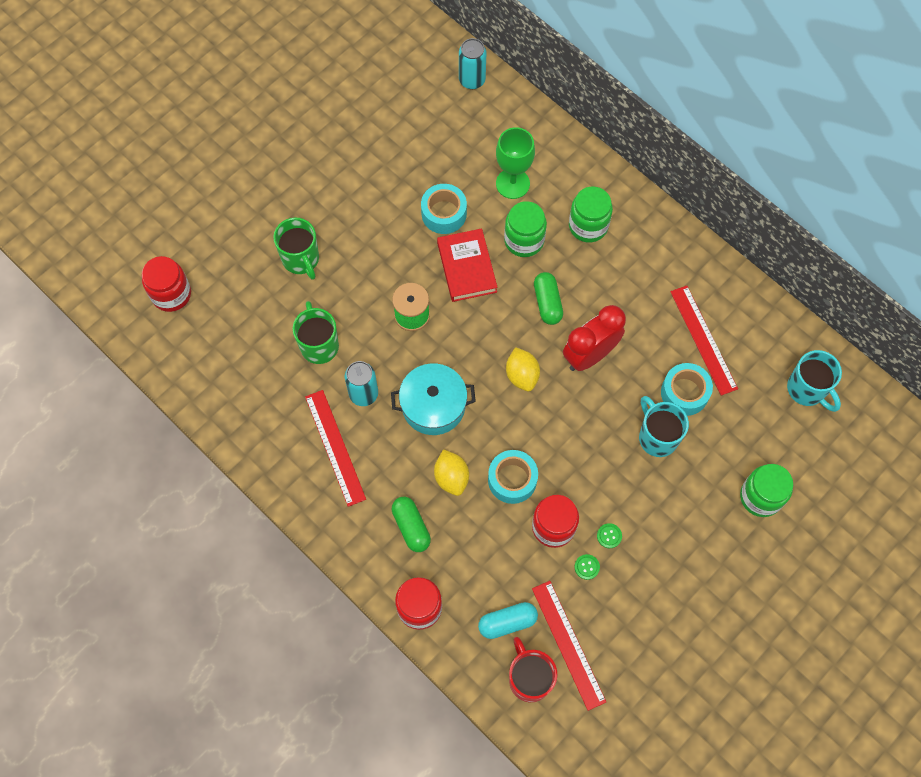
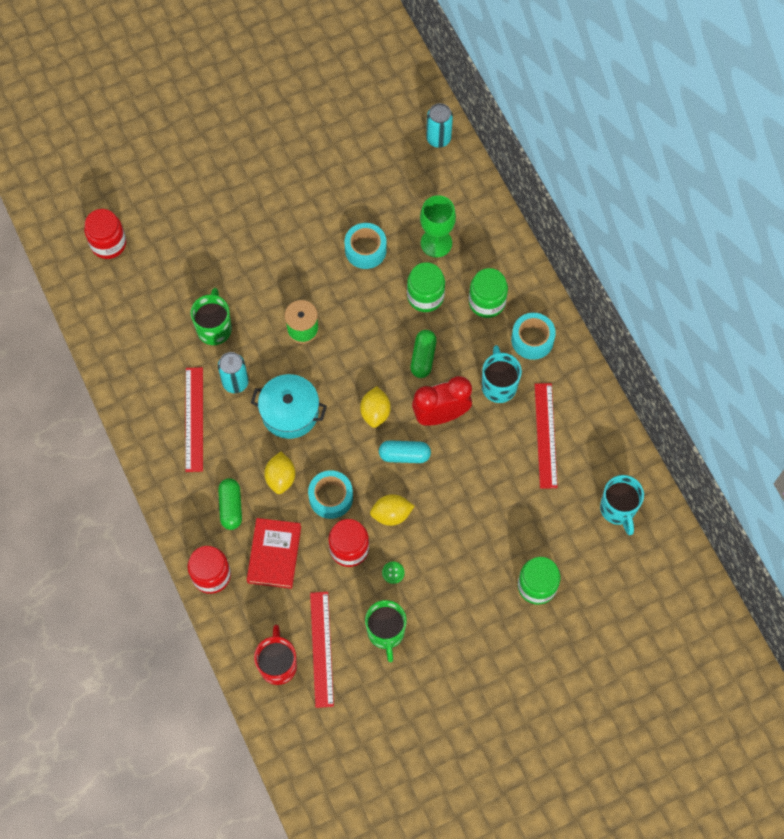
camera: 20 degrees right, 0 degrees up
green mug [273,218,319,280] -> green mug moved to [365,600,407,662]
red book [437,228,498,302] -> red book moved to [247,518,301,589]
turquoise capsule [478,602,538,639] -> turquoise capsule moved to [379,440,431,463]
green button [575,554,600,580] -> none
turquoise mug [639,396,689,457] -> turquoise mug moved to [482,345,522,403]
turquoise tape [661,363,713,416] -> turquoise tape moved to [511,313,556,360]
none -> yellow lemon [370,494,414,526]

